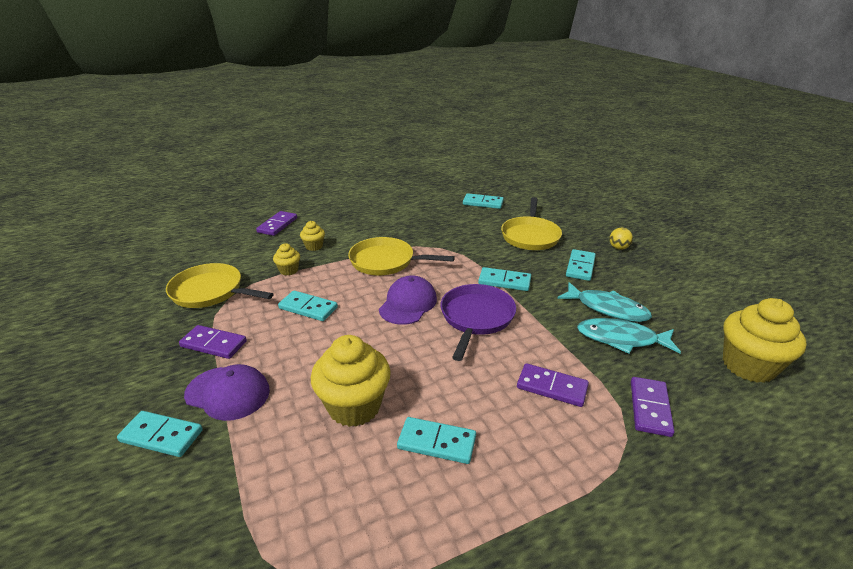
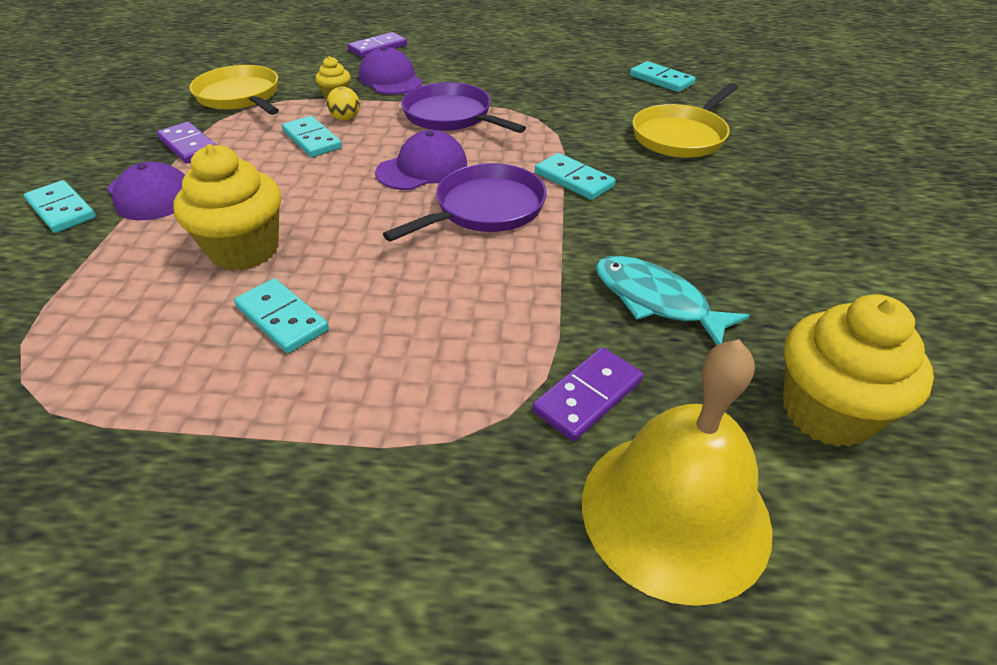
camera: 30 degrees right, 10 degrees up
yellow cupcake [300,221,325,251] -> purple cap [359,47,423,95]
yellow pan [348,237,455,275] -> purple pan [401,82,526,133]
purple domino [517,363,589,407] -> none
turquoise fish [557,282,652,322] -> none
turquoise domino [566,249,596,281] -> none
yellow ball [609,228,633,250] -> yellow ball moved to [327,87,360,121]
none -> yellow bell [582,339,773,606]

